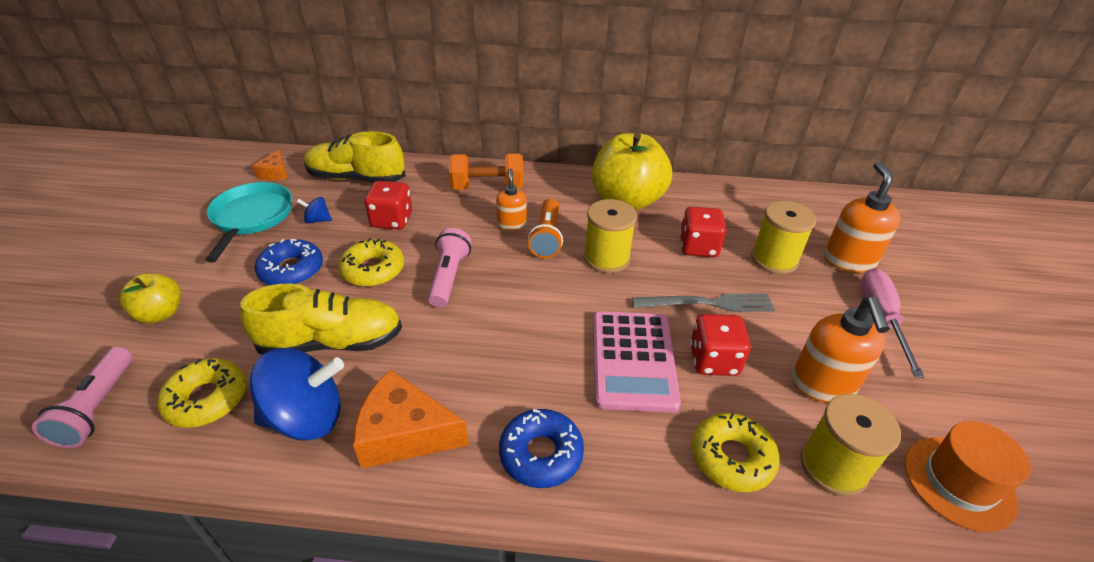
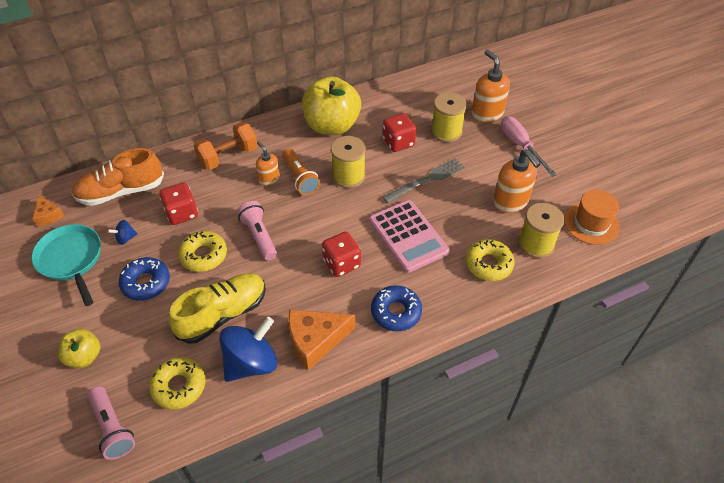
camera: 30 degrees left, 10 degrees up
yellow shoe [304,131,406,183] -> orange shoe [72,148,164,206]
red dice [690,314,751,376] -> red dice moved to [322,232,361,277]

